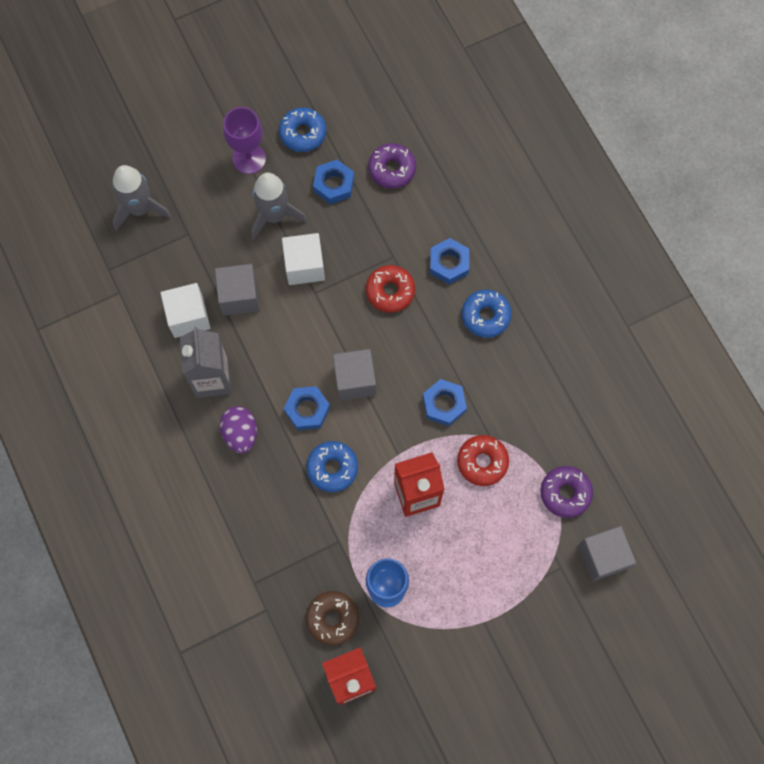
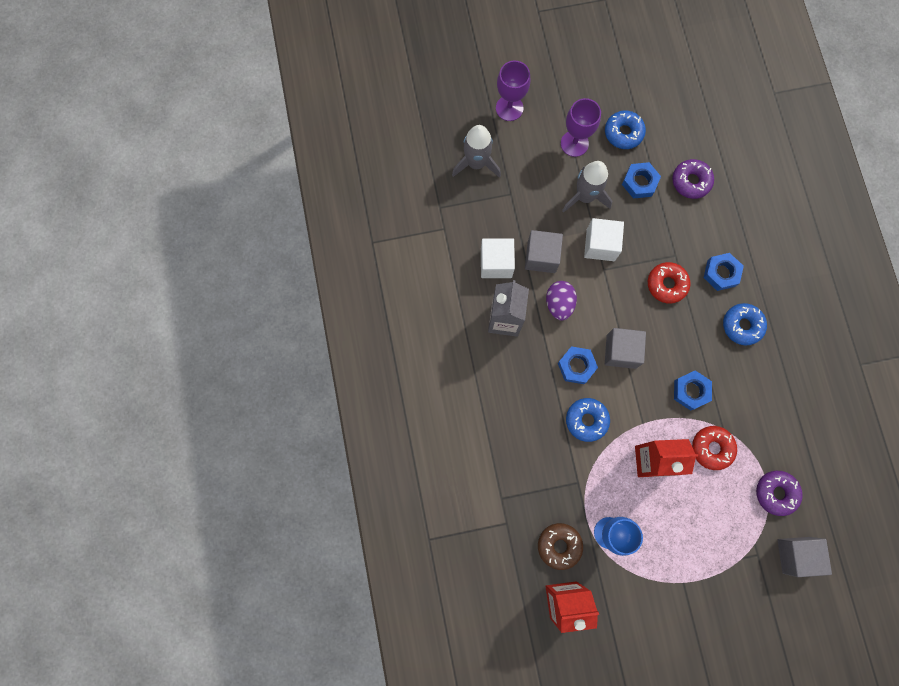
camera: 15 degrees right, 5 degrees up
purple egg [220,406,257,454] -> purple egg moved to [546,281,577,321]
none -> purple goblet [496,61,530,121]

